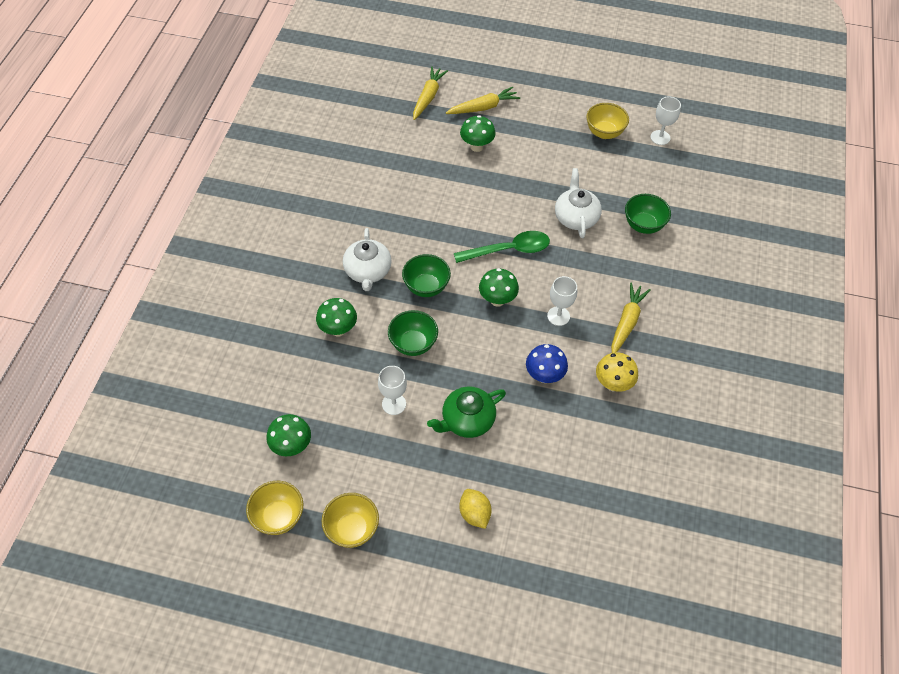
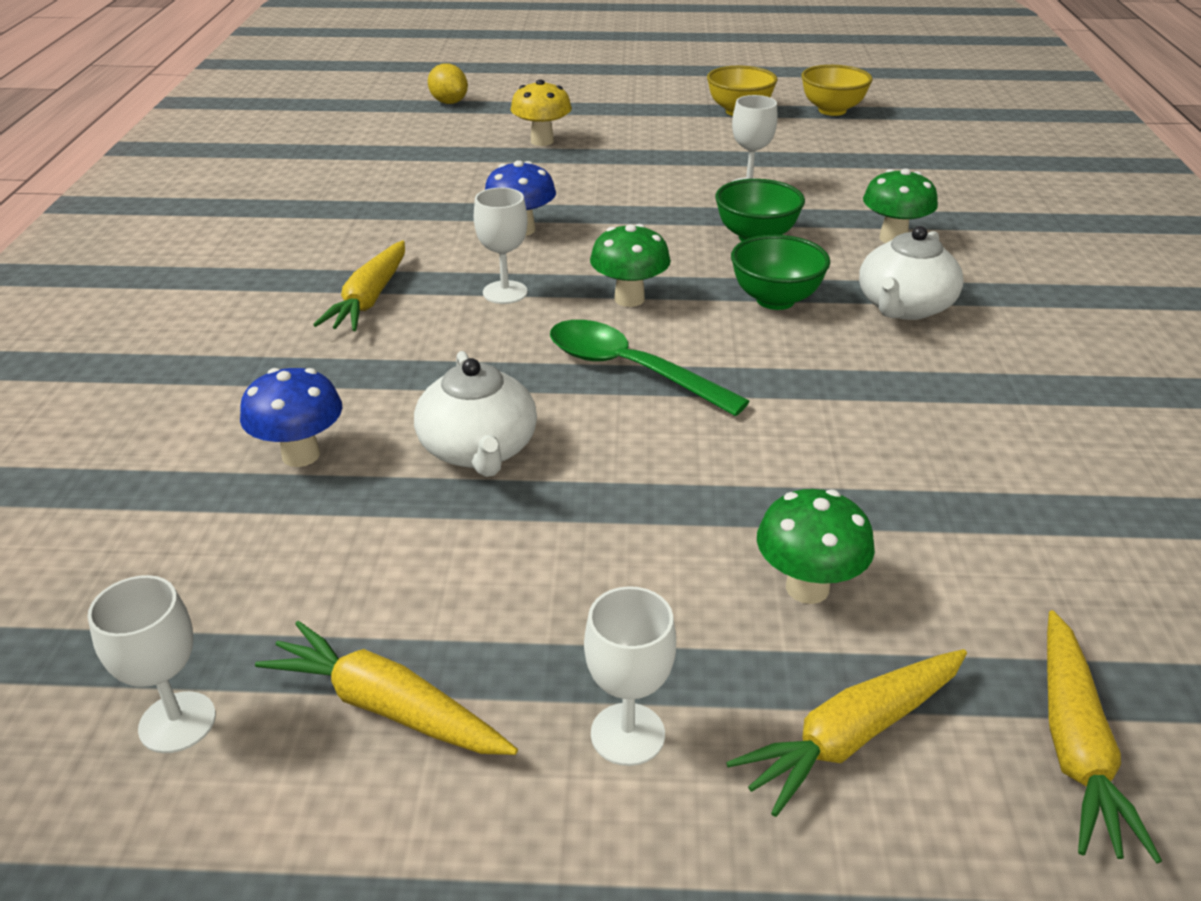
camera: 170 degrees right, 20 degrees down
green mushroom [266,414,311,456] -> none
white teapot [343,228,392,291] -> white teapot turned 135 degrees counterclockwise [859,226,964,320]
green teapot [427,386,506,438] -> none
green spoon [454,231,550,263] -> green spoon turned 60 degrees clockwise [550,320,750,416]
yellow lemon [459,489,492,529] -> yellow lemon moved to [428,63,468,104]
yellow bowl [586,103,629,139] -> yellow carrot [255,621,518,755]
yellow mushroom [596,352,638,391] -> yellow mushroom moved to [510,79,572,146]
green bowl [625,194,671,234] -> blue mushroom [240,368,342,467]
none -> white goblet [584,586,676,766]

